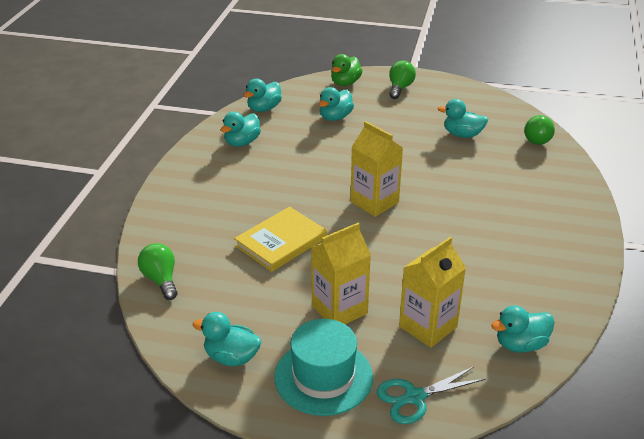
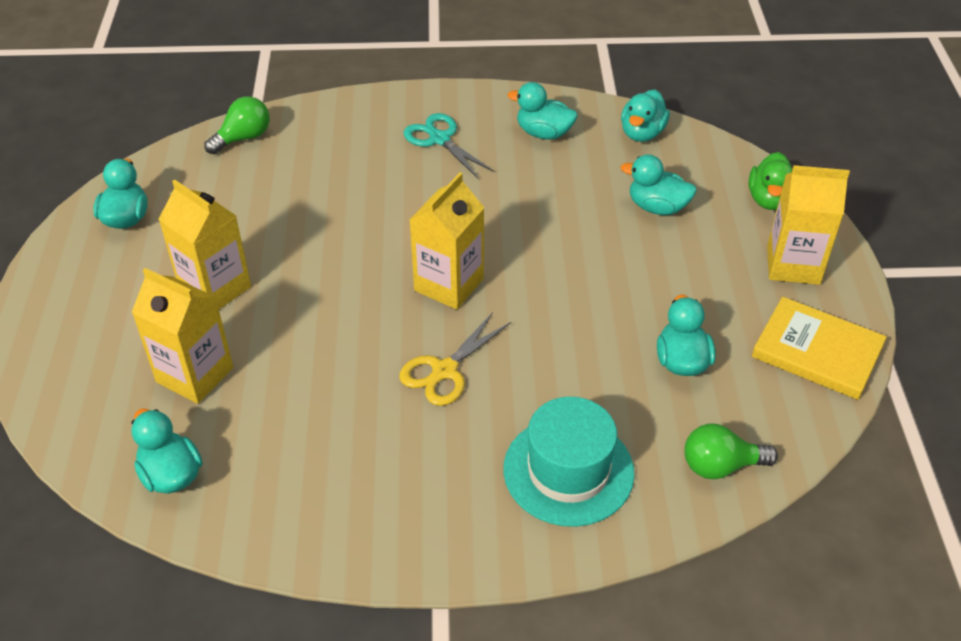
camera: 75 degrees right, 10 degrees up
yellow book [234,207,327,272] -> yellow book moved to [752,297,887,400]
turquoise duck [244,79,282,112] -> turquoise duck turned 90 degrees counterclockwise [621,89,670,142]
turquoise hat [274,319,373,416] -> turquoise hat moved to [503,397,634,527]
green duck [331,54,362,86] -> green duck turned 90 degrees counterclockwise [749,152,792,210]
turquoise scissors [377,366,486,424] -> turquoise scissors moved to [404,113,495,179]
green light bulb [389,61,416,99] -> yellow carton [767,165,850,285]
none -> yellow scissors [399,312,511,406]

